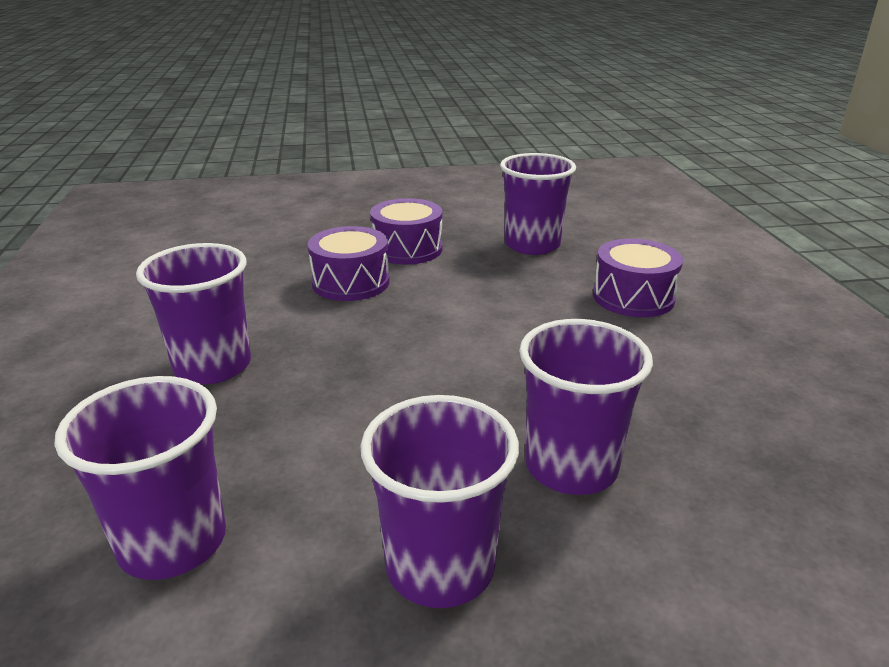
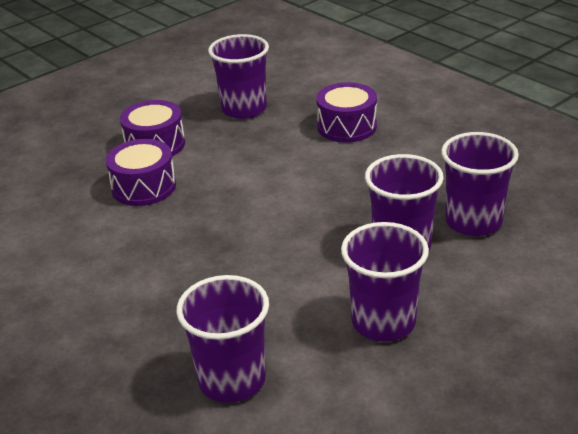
camera: 30 degrees left, 5 degrees up
purple cup [136,243,251,384] -> purple cup moved to [441,132,519,236]

